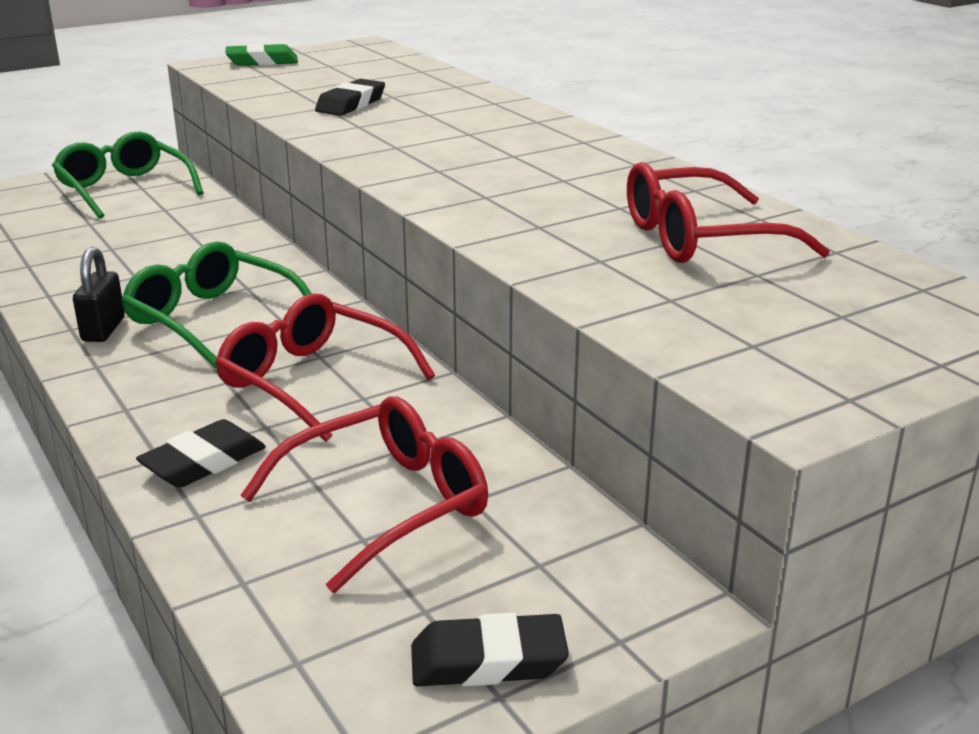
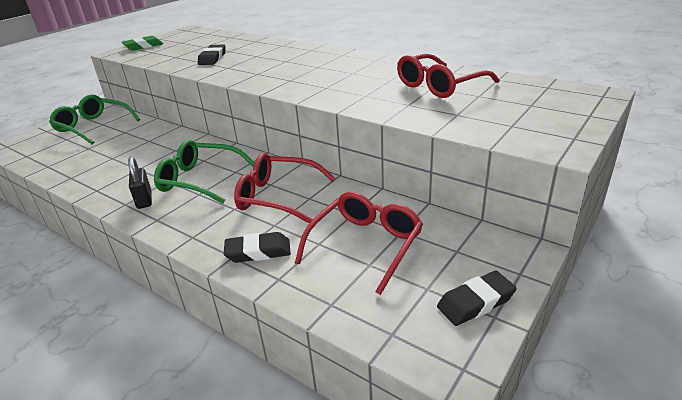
camera: 20 degrees left, 5 degrees up
black eraser [136,419,266,488] -> black eraser turned 60 degrees clockwise [224,232,291,263]

